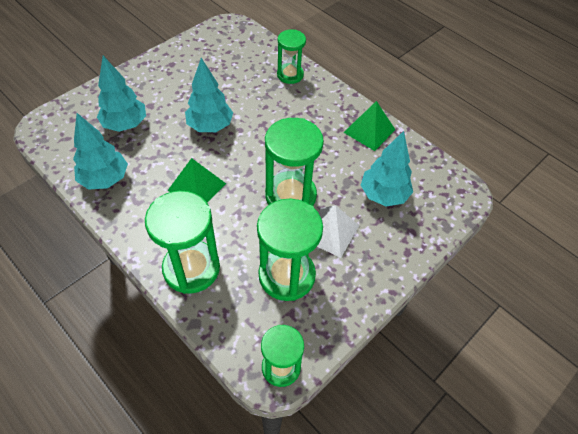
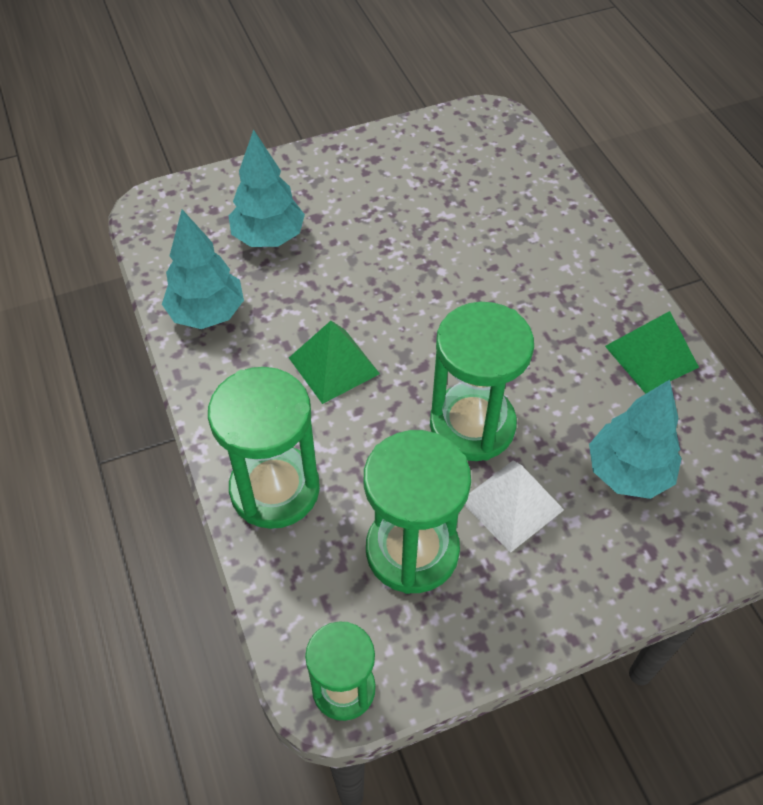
camera: 25 degrees right, 0 degrees up
turquoise tree [185,58,233,132] -> none
green hourglass [277,30,306,84] -> none

